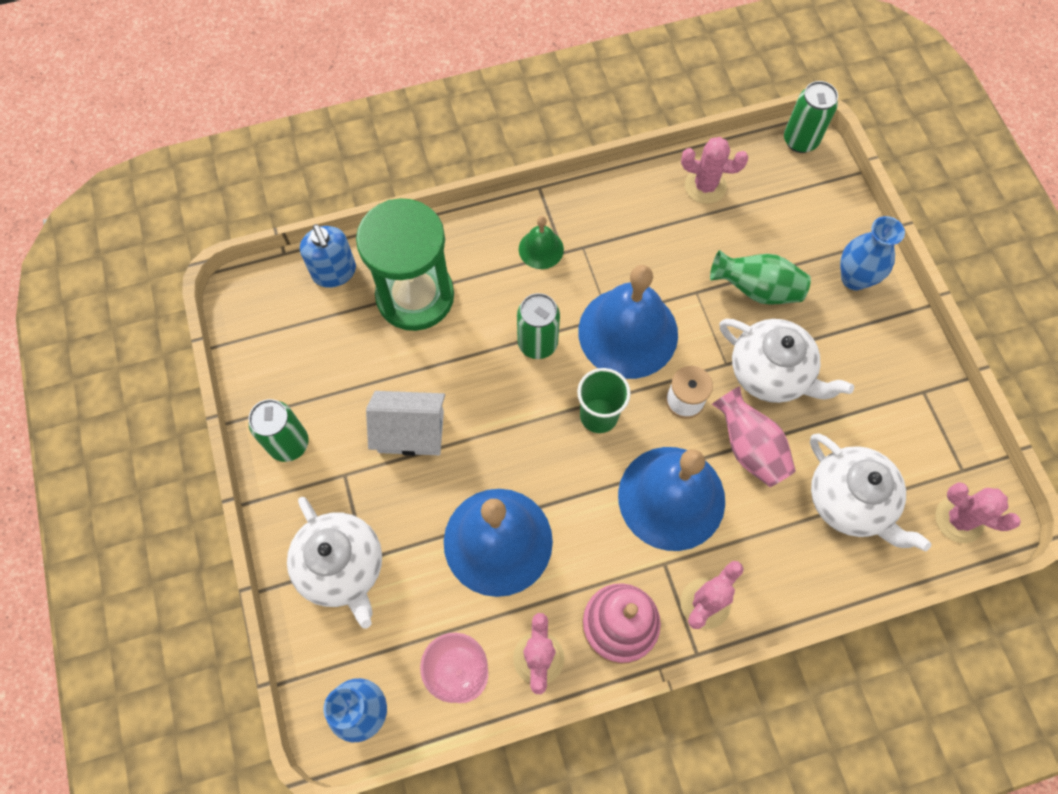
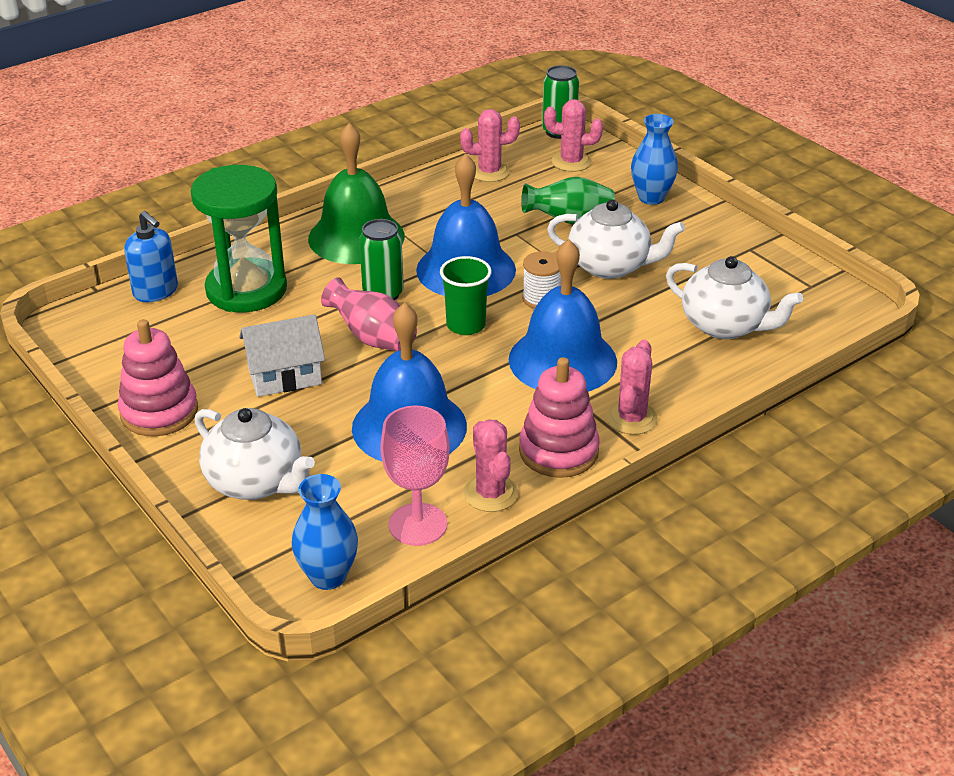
camera: 20 degrees left, 30 degrees down
green can [249,399,309,462] -> pink stacking toy [118,319,198,436]
green bell [519,216,564,269] -> green bell [308,123,405,264], size x2.13
pink vase [712,386,796,487] -> pink vase moved to [321,277,417,351]
pink cactus [935,482,1021,543] -> pink cactus moved to [544,99,603,172]

